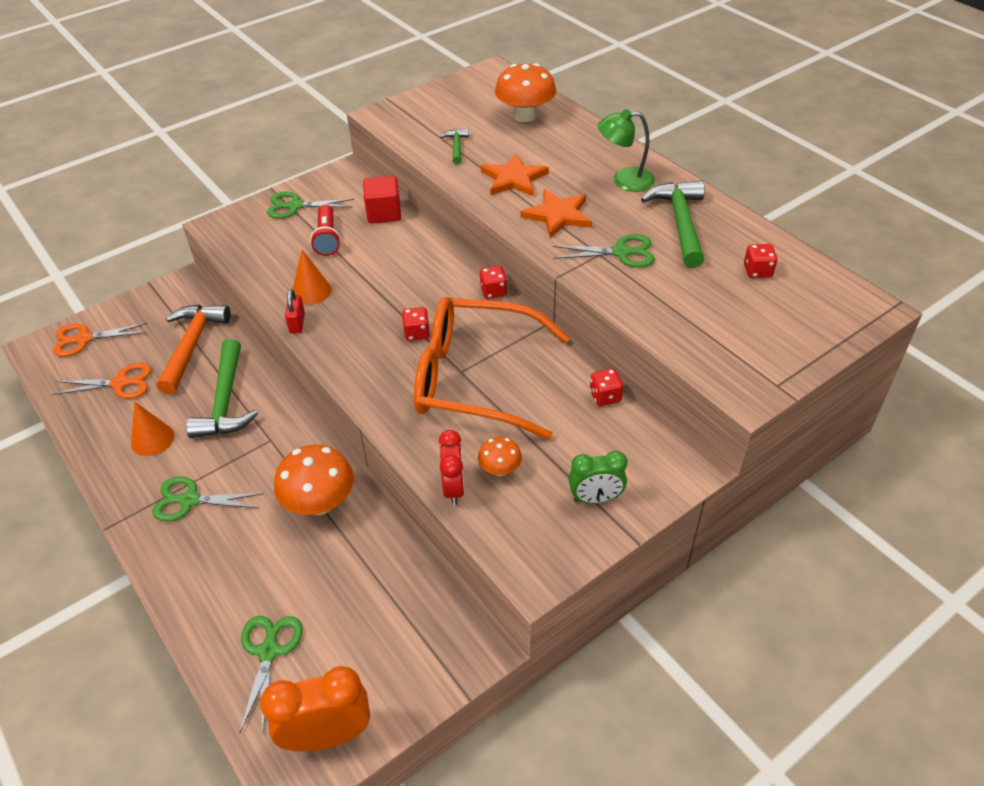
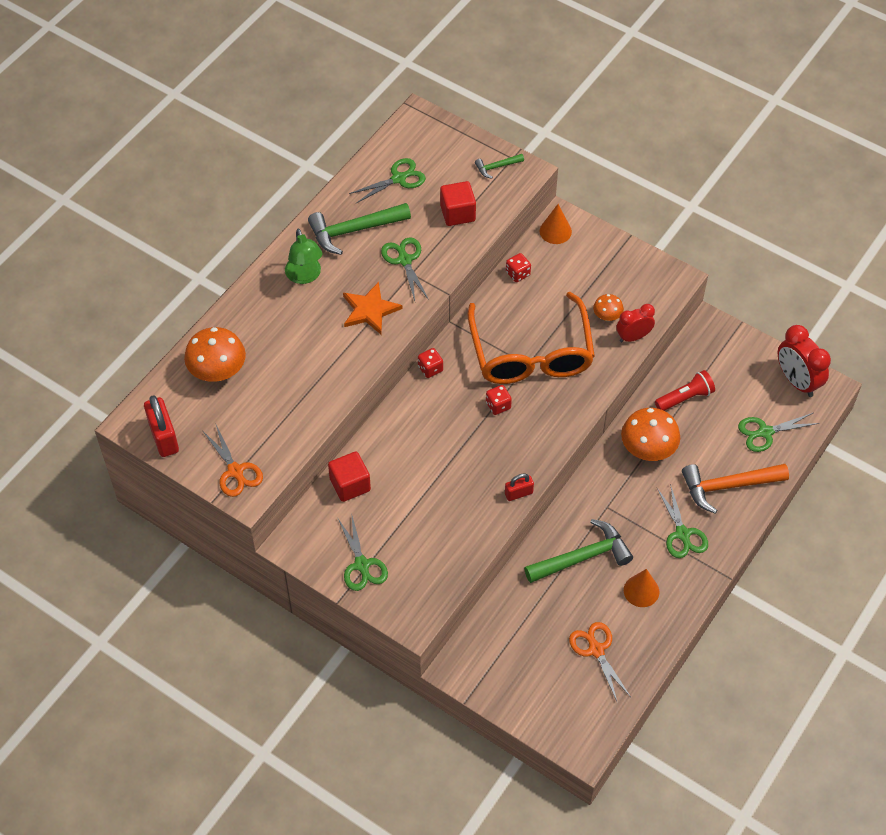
camera: 110 degrees left, 10 degrees up
orange scissors [53,323,147,357] -> orange scissors moved to [202,425,263,497]
orange hammer [156,305,230,394] -> orange hammer moved to [682,464,789,514]
orange clock [260,666,370,752] -> red clock [778,325,831,397]
orange cone [293,250,331,305] -> orange cone moved to [540,204,572,244]
red flashlight [310,204,341,256] -> red flashlight moved to [655,370,715,411]
green hammer [440,128,469,164] -> green hammer moved to [475,154,524,178]
orange star [481,153,549,196] -> none
green clock [569,451,627,504] -> none
red dice [744,244,777,278] -> green scissors [349,158,426,204]
none -> red padlock [144,395,179,457]
none -> red cube [440,181,476,226]

